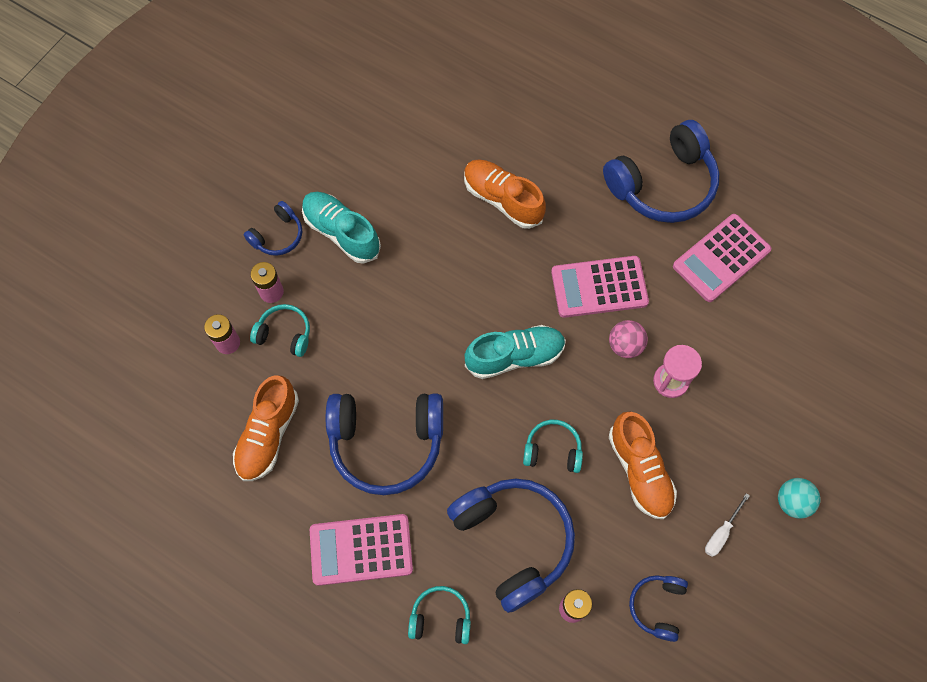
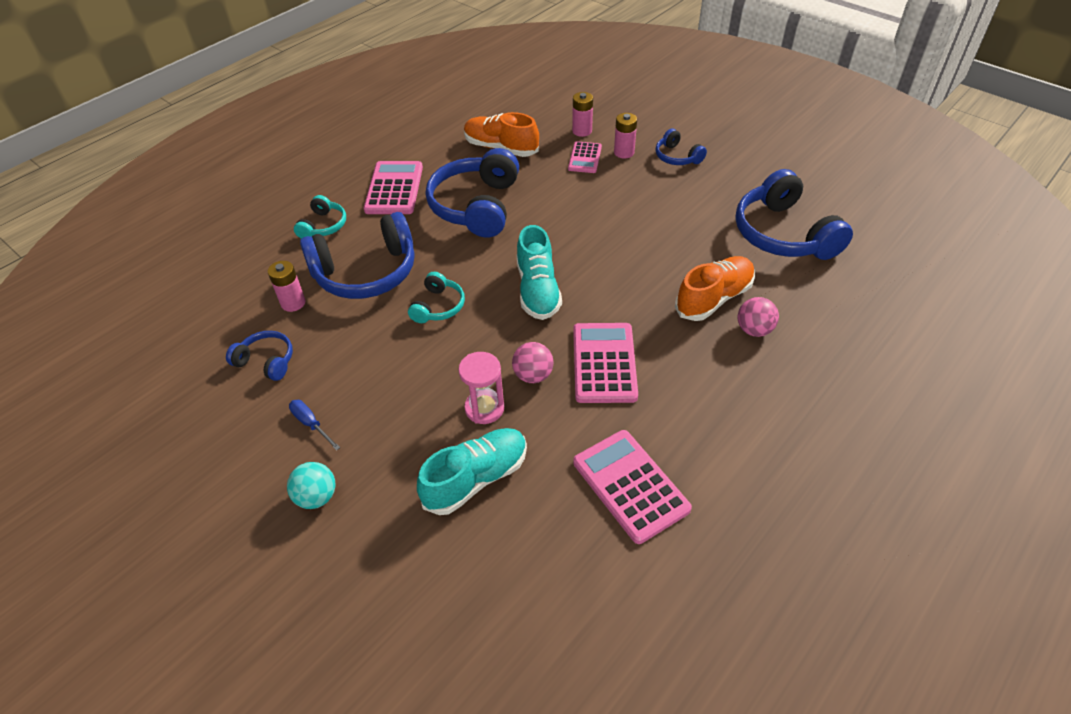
camera: 100 degrees right, 20 degrees down
turquoise headphones [250,304,310,357] -> pink calculator [568,141,602,173]
turquoise shoe [302,192,381,264] -> turquoise shoe moved to [417,428,527,515]
blue headphones [603,120,719,223] -> blue headphones moved to [735,169,853,260]
orange shoe [609,412,677,519] -> none
white screwdriver [705,493,750,557] -> blue screwdriver [289,400,340,451]
none -> pink ball [737,297,779,337]

